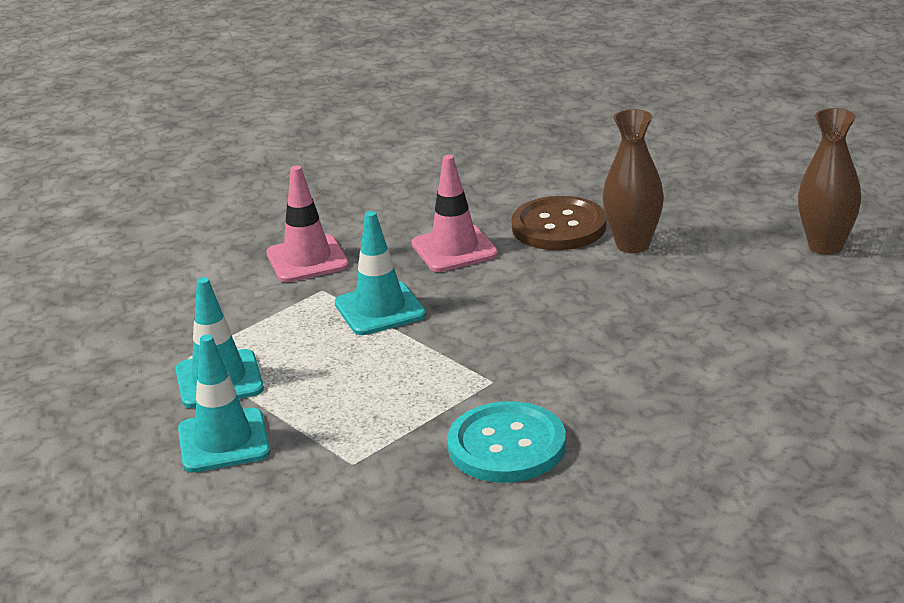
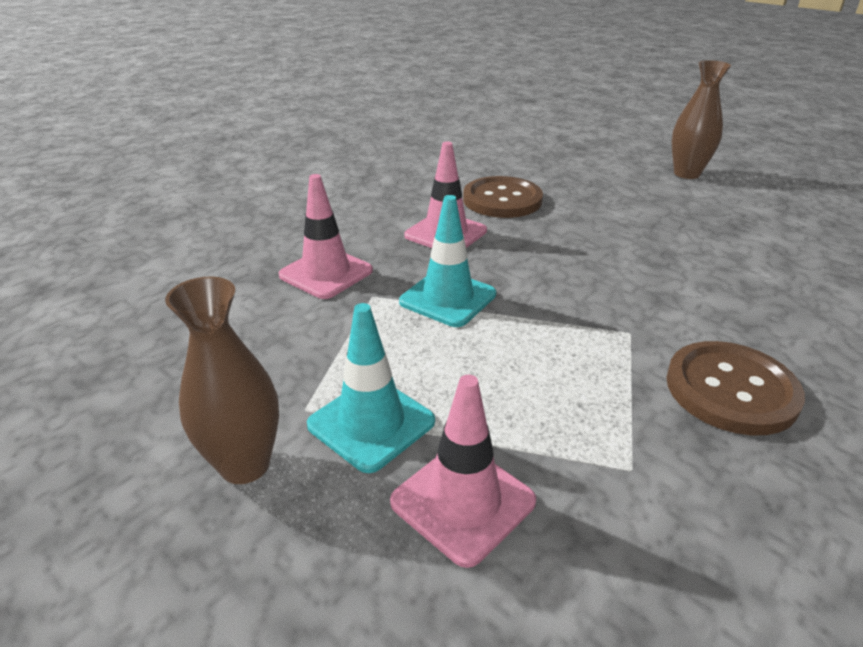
camera: 35 degrees left, 5 degrees up
turquoise traffic cone [178,335,270,473] -> pink traffic cone [390,375,536,568]
turquoise button [447,401,566,483] -> brown button [666,341,805,436]
brown vase [603,109,664,253] -> brown vase moved to [165,276,279,484]

